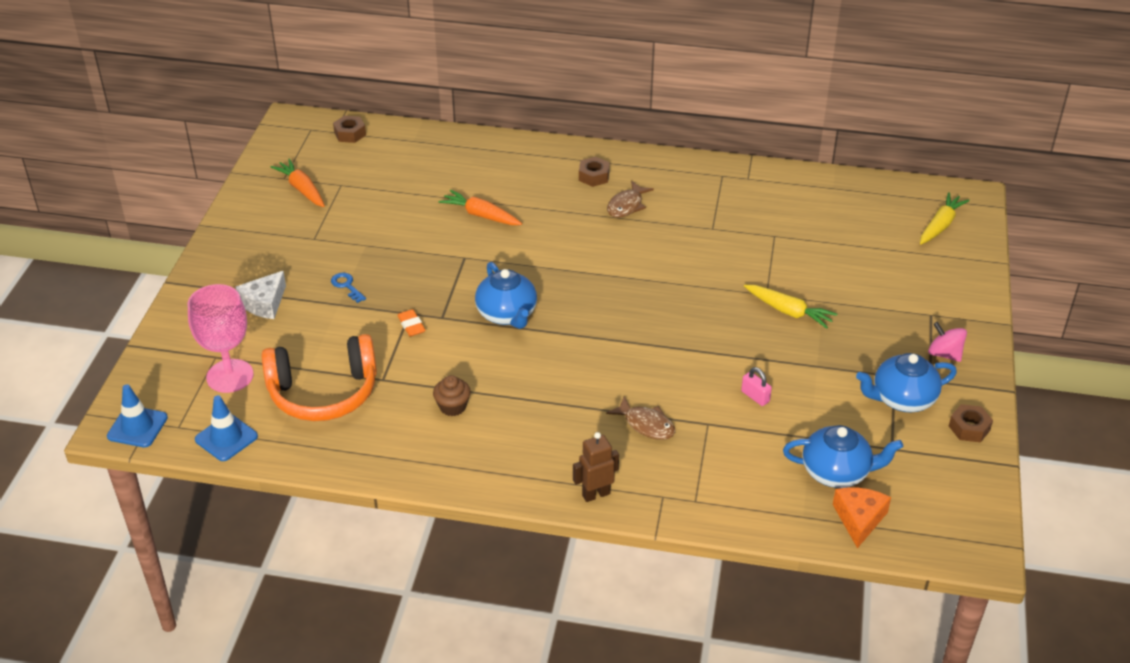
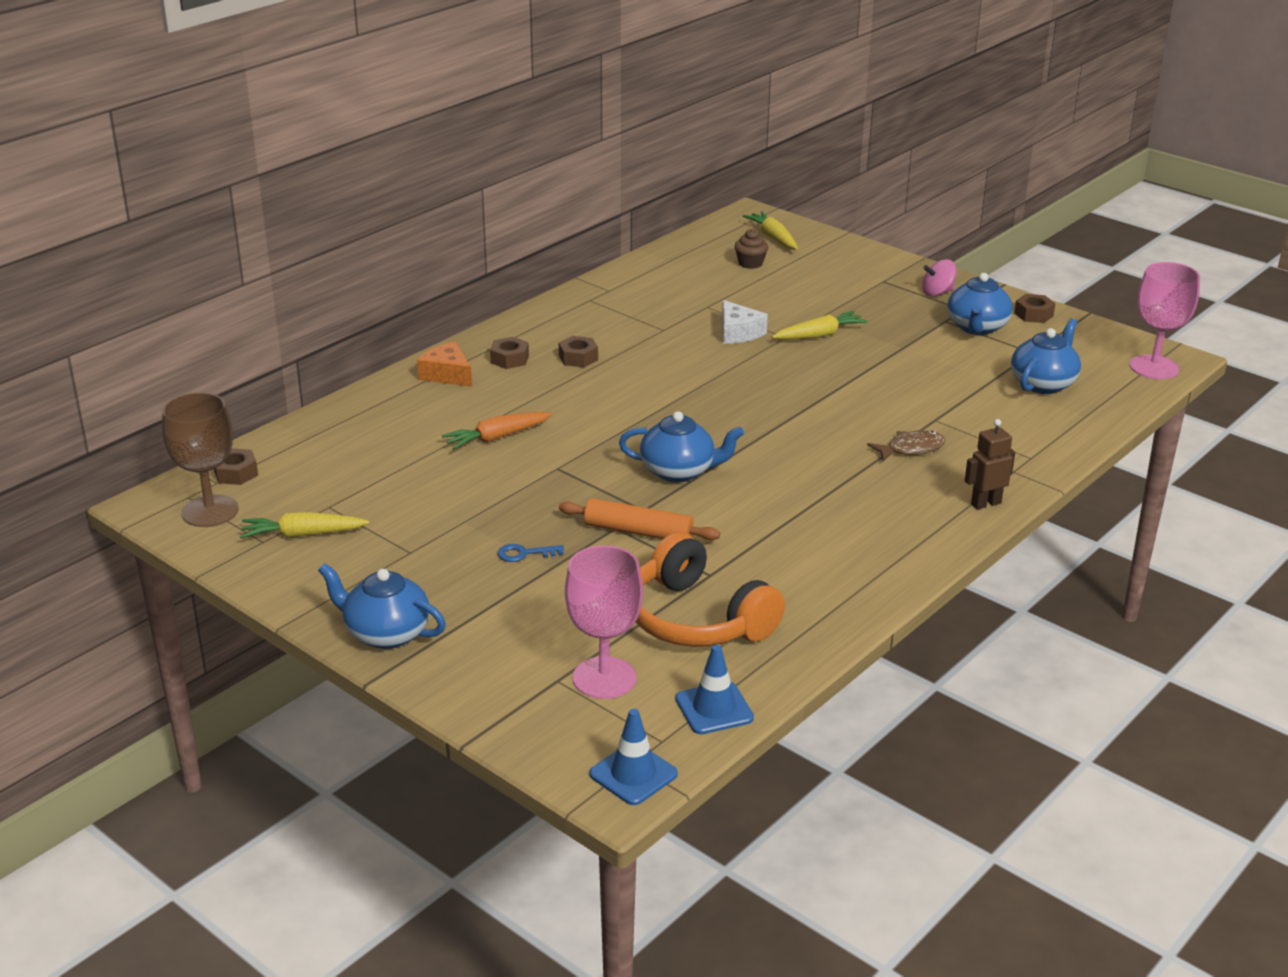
camera: 60 degrees left, 10 degrees down
white cheese [236,271,286,319] -> white cheese moved to [722,300,768,344]
orange headphones [262,334,377,421] -> orange headphones turned 120 degrees clockwise [636,532,785,647]
orange carrot [271,159,325,207] -> yellow carrot [240,512,369,538]
orange eraser [397,309,426,336] -> orange rolling pin [559,498,720,540]
brown cupcake [433,375,471,416] -> brown cupcake moved to [734,229,768,269]
brown robot [573,432,619,502] -> brown robot turned 60 degrees clockwise [965,419,1015,510]
brown fish [607,181,654,218] -> brown nut [559,336,598,367]
pink padlock [741,367,772,406] -> none
orange cheese [833,487,891,548] -> orange cheese moved to [417,342,472,387]
none -> brown goblet [162,392,239,527]
none -> blue teapot [318,563,446,649]
none -> pink goblet [1130,262,1200,379]

